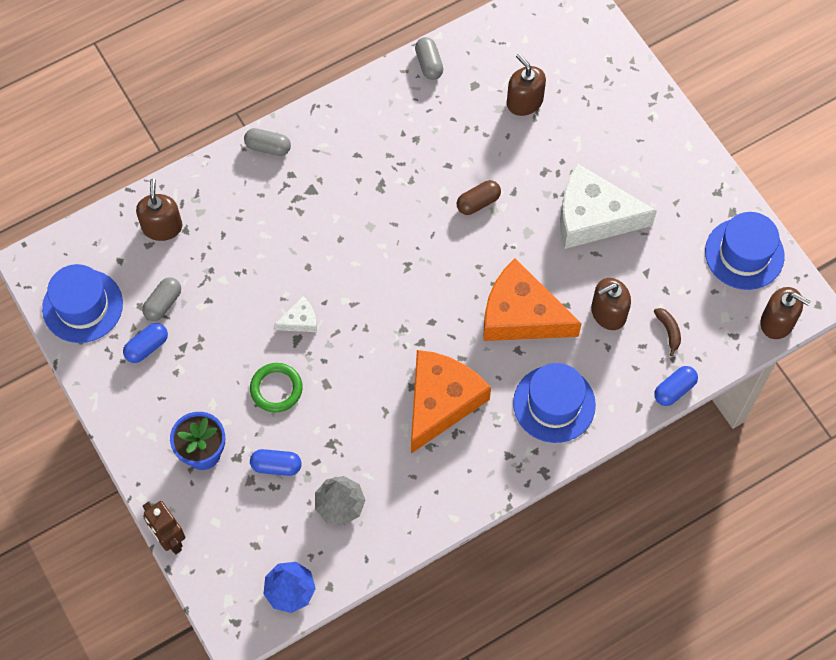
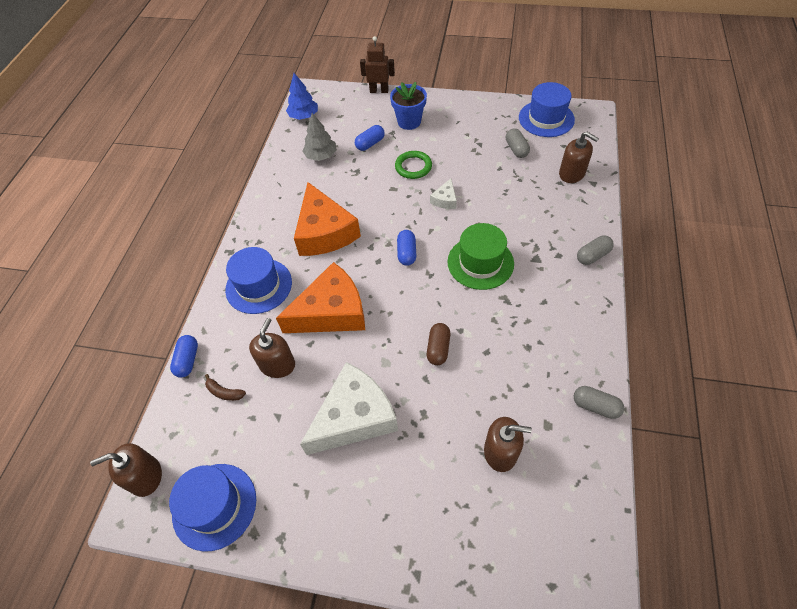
camera: 135 degrees right, 10 degrees down
blue capsule [123,323,168,363] -> blue capsule moved to [397,230,416,266]
none -> green hat [447,223,514,290]

